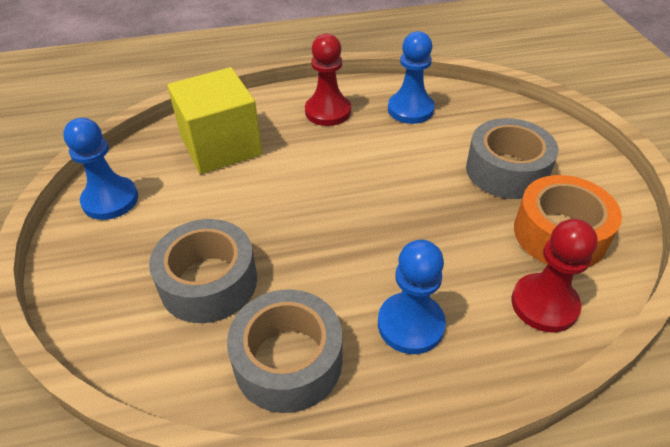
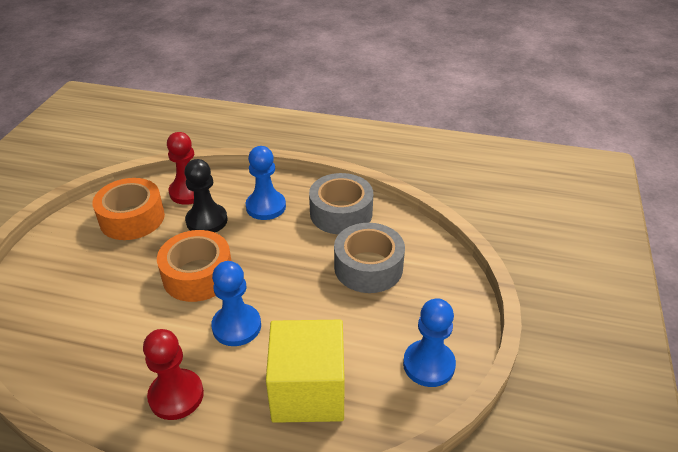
camera: 155 degrees left, 5 degrees down
blue pawn [388,31,435,124] -> blue pawn moved to [211,261,261,346]
grey tape [466,118,558,199] -> none
none -> orange tape [157,230,231,302]
none -> black pawn [184,159,228,232]

